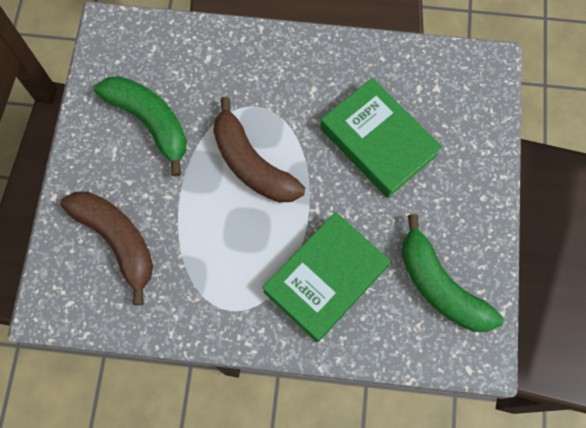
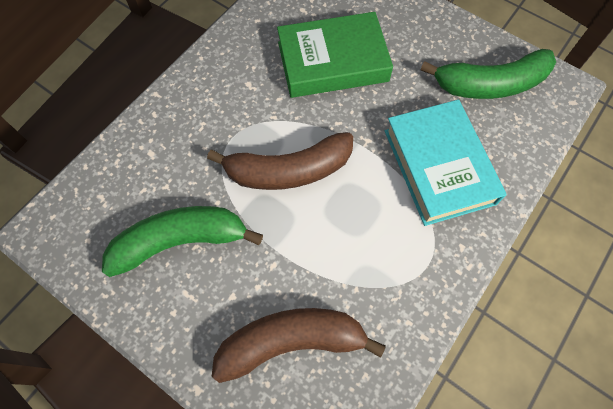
camera: 60 degrees left, 5 degrees down
green book [262,212,391,342] -> turquoise book [385,100,507,226]

